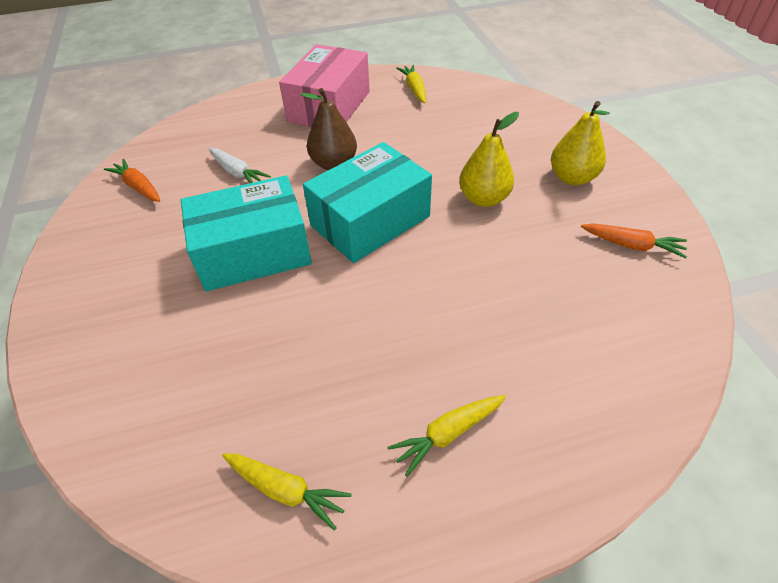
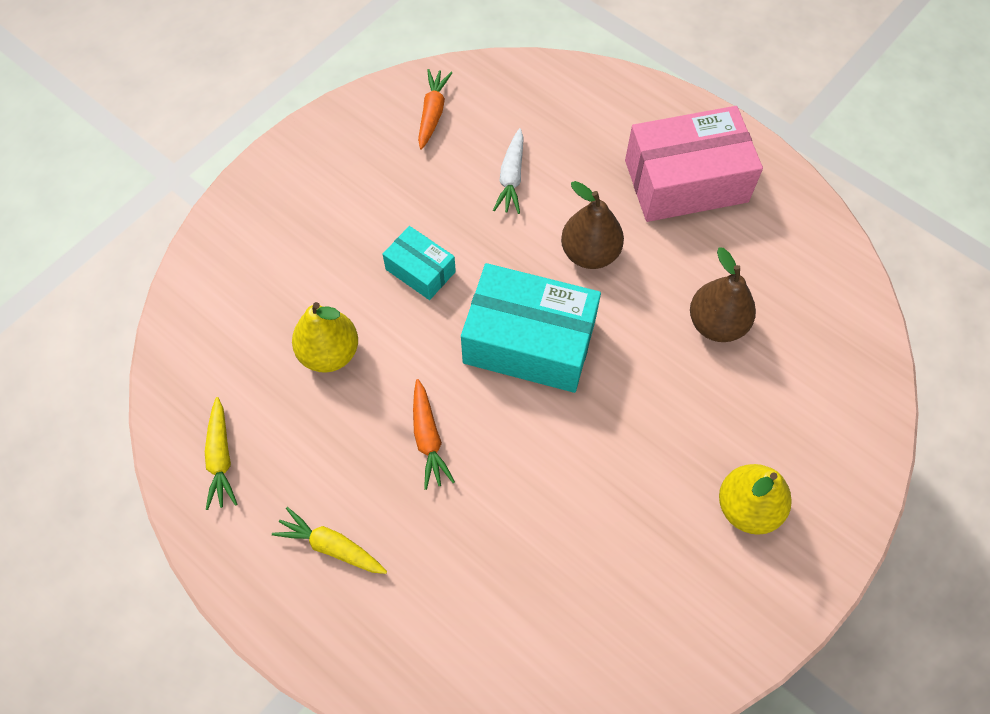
camera: 55 degrees right, 15 degrees up
turquoise box [181,175,312,291] -> turquoise box [383,226,456,300], size x0.52
yellow carrot [396,65,426,103] -> none
yellow pear [459,112,519,207] -> yellow pear moved to [292,302,358,373]
orange carrot [581,223,687,258] -> orange carrot moved to [413,379,455,490]
none -> brown pear [690,247,756,342]

